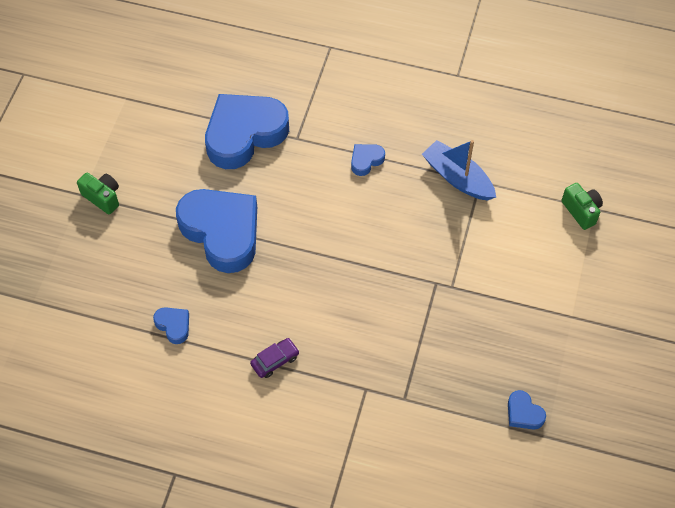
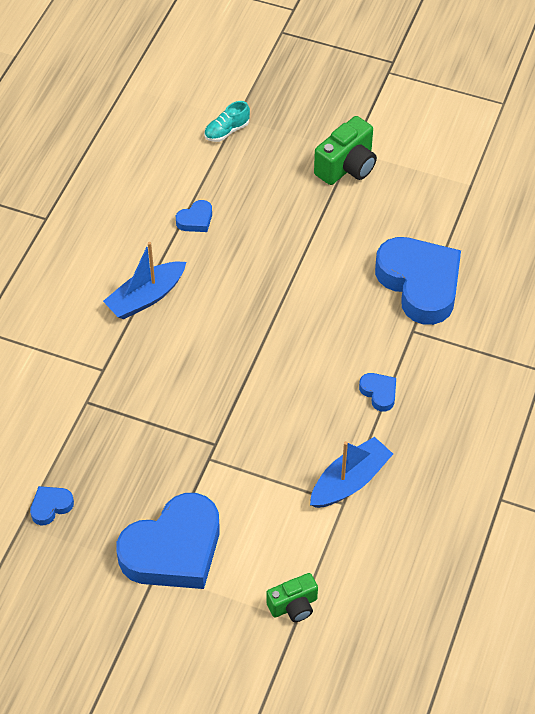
camera: 95 degrees right, 5 degrees down
green camera [77,172,119,214] -> green camera [314,116,377,185], size x1.55
blue heart [176,189,257,273] -> blue heart moved to [117,493,220,589]
purple car [250,338,299,378] -> blue boat [103,242,186,319]
none -> turquoise shoe [204,101,250,142]

